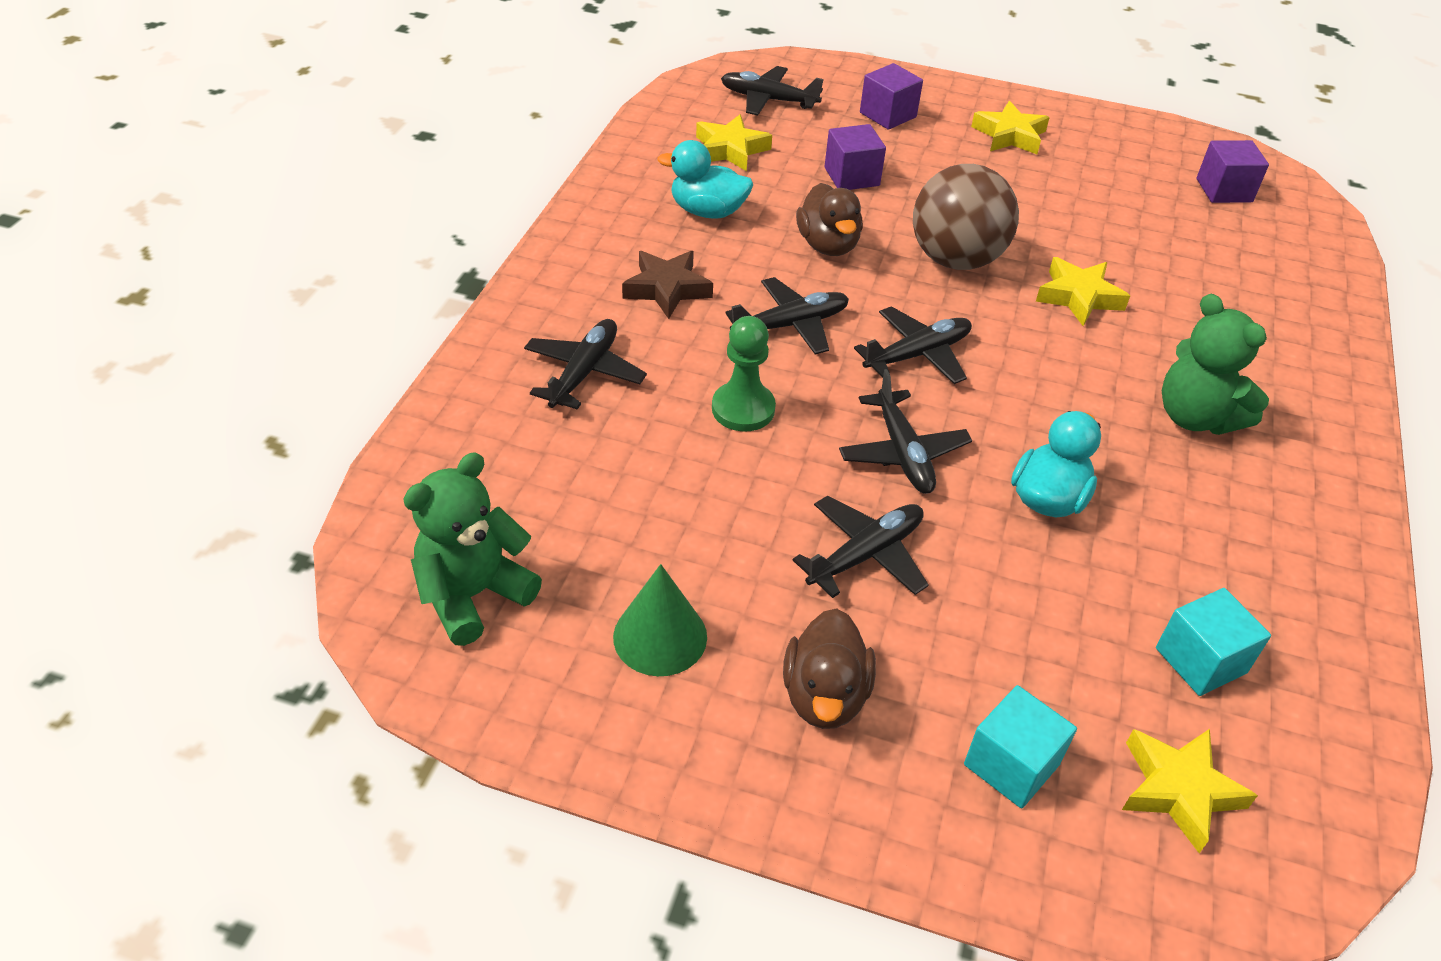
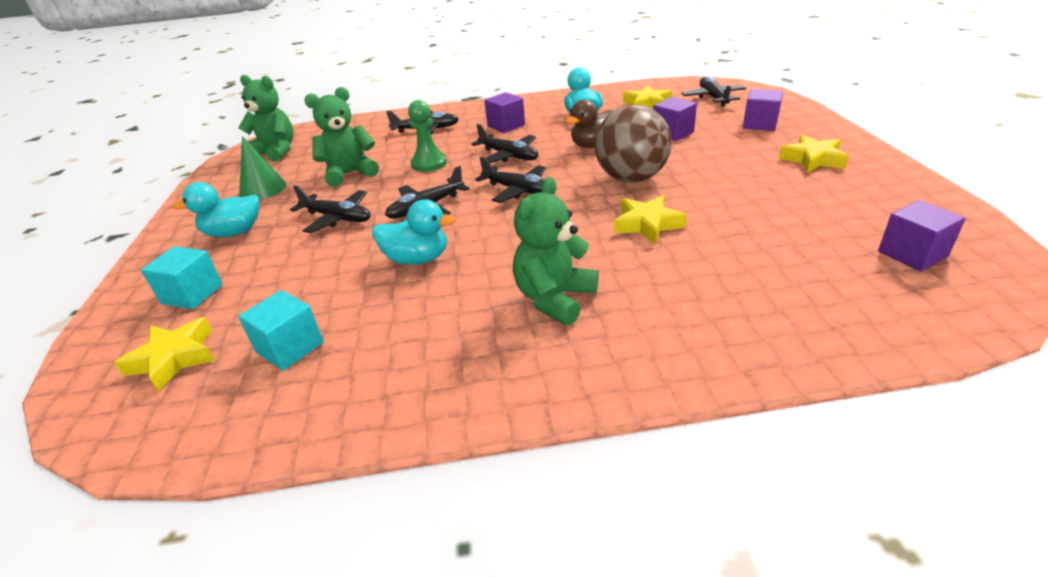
camera: 70 degrees right, 10 degrees down
brown star [622,251,713,319] -> purple cube [484,92,525,133]
brown duck [783,608,876,729] -> turquoise duck [172,182,260,237]
none -> green teddy bear [304,87,379,187]

